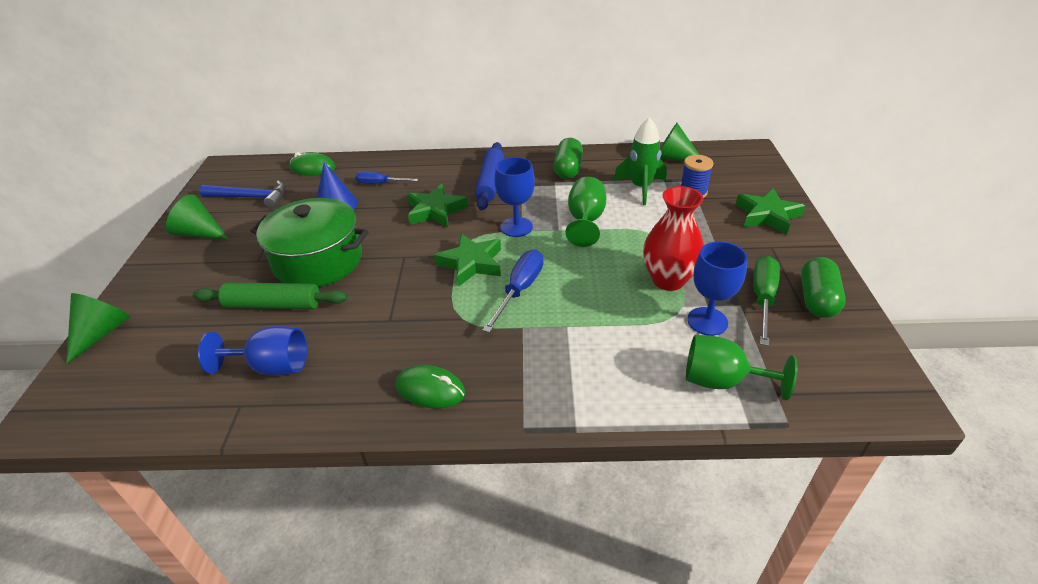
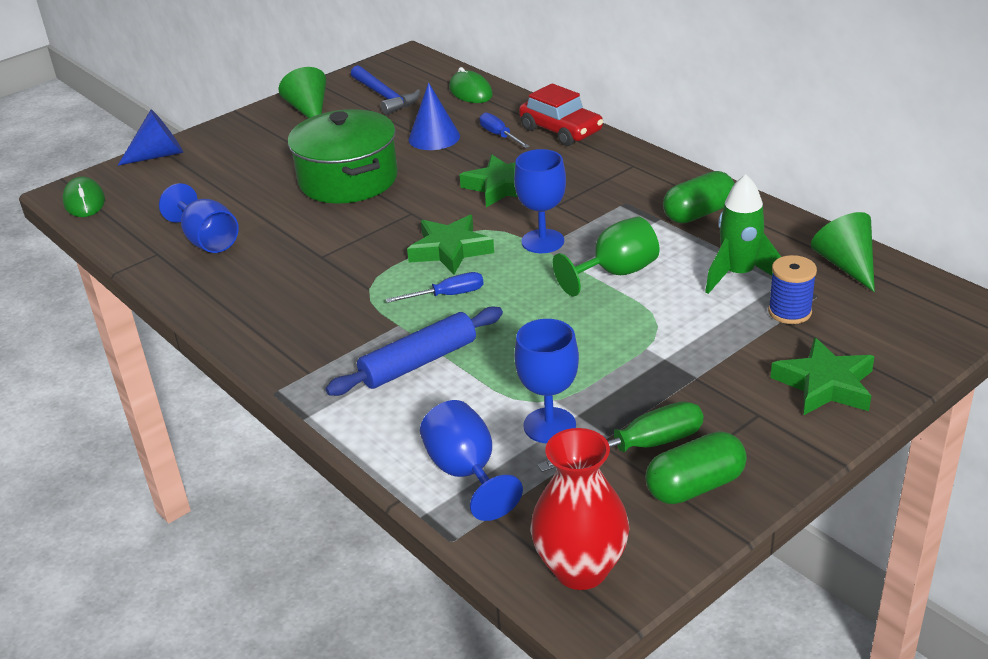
camera: 50 degrees right, 5 degrees down
green cone [66,293,130,364] -> blue cone [118,109,183,166]
green rolling pin [193,282,348,309] -> none
green mouse [396,365,465,409] -> green mouse moved to [63,176,105,217]
blue rolling pin [475,142,504,211] -> blue rolling pin moved to [326,306,503,396]
blue screwdriver [483,249,543,333] -> blue screwdriver [386,272,484,303], size x0.67
red vase [643,186,704,291] -> red vase moved to [531,428,629,590]
green goblet [686,335,797,400] -> blue goblet [420,400,523,521]
none -> red car [519,83,603,146]

